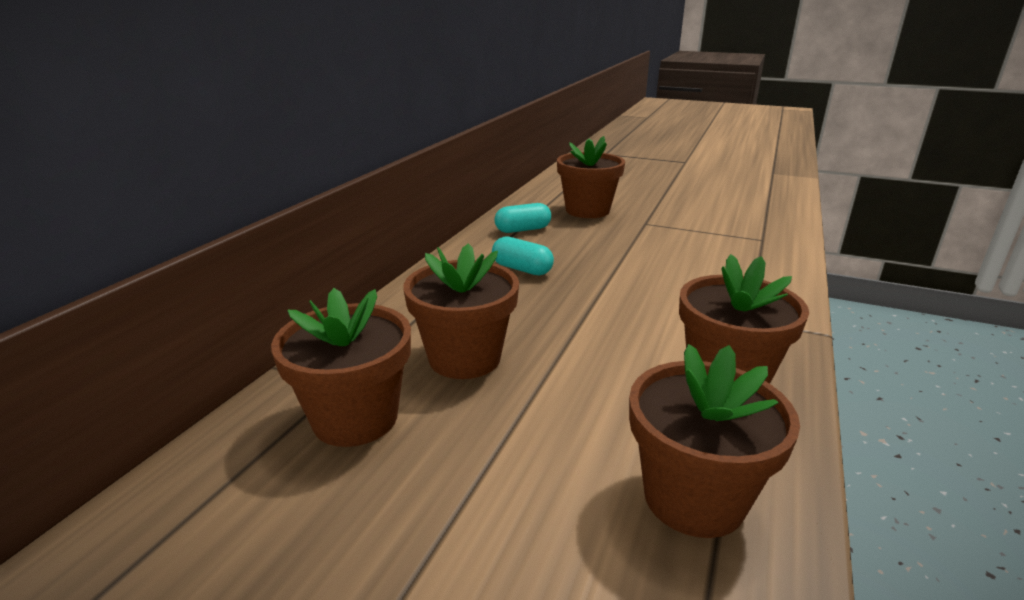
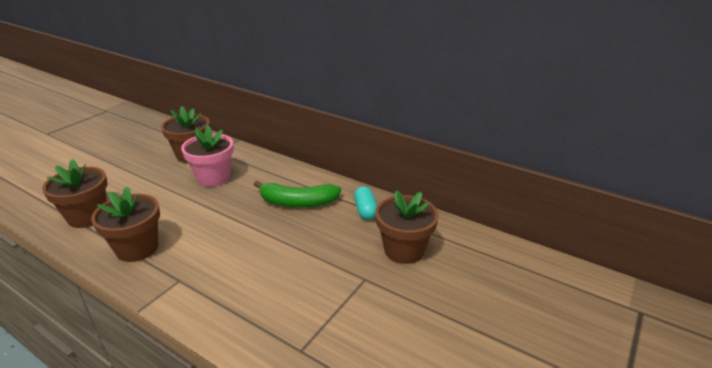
camera: 100 degrees right, 5 degrees up
brown flower pot [403,244,519,379] -> pink flower pot [181,125,234,187]
turquoise capsule [492,236,554,276] -> green banana [254,181,341,208]

